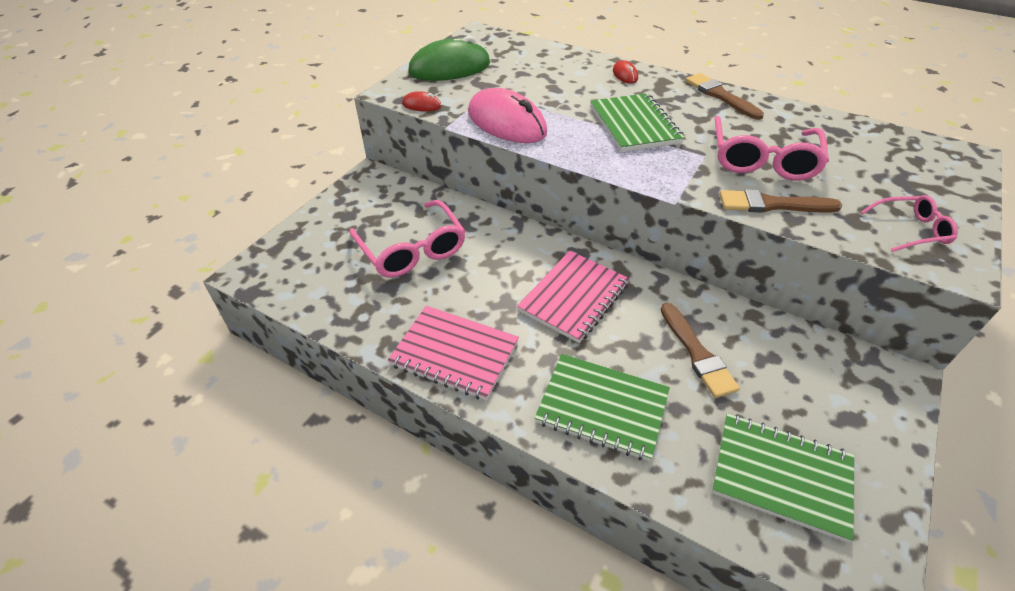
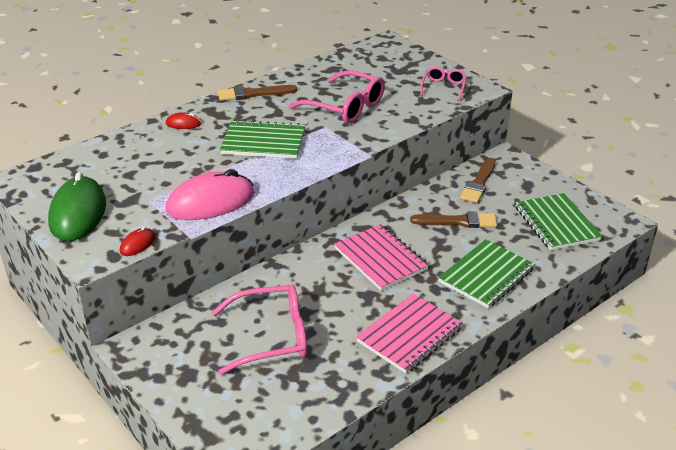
camera: 70 degrees left, 10 degrees down
green notebook [712,413,854,543] -> green notebook turned 60 degrees counterclockwise [515,193,602,250]
brown brush [720,189,843,213] -> brown brush moved to [460,158,496,203]

